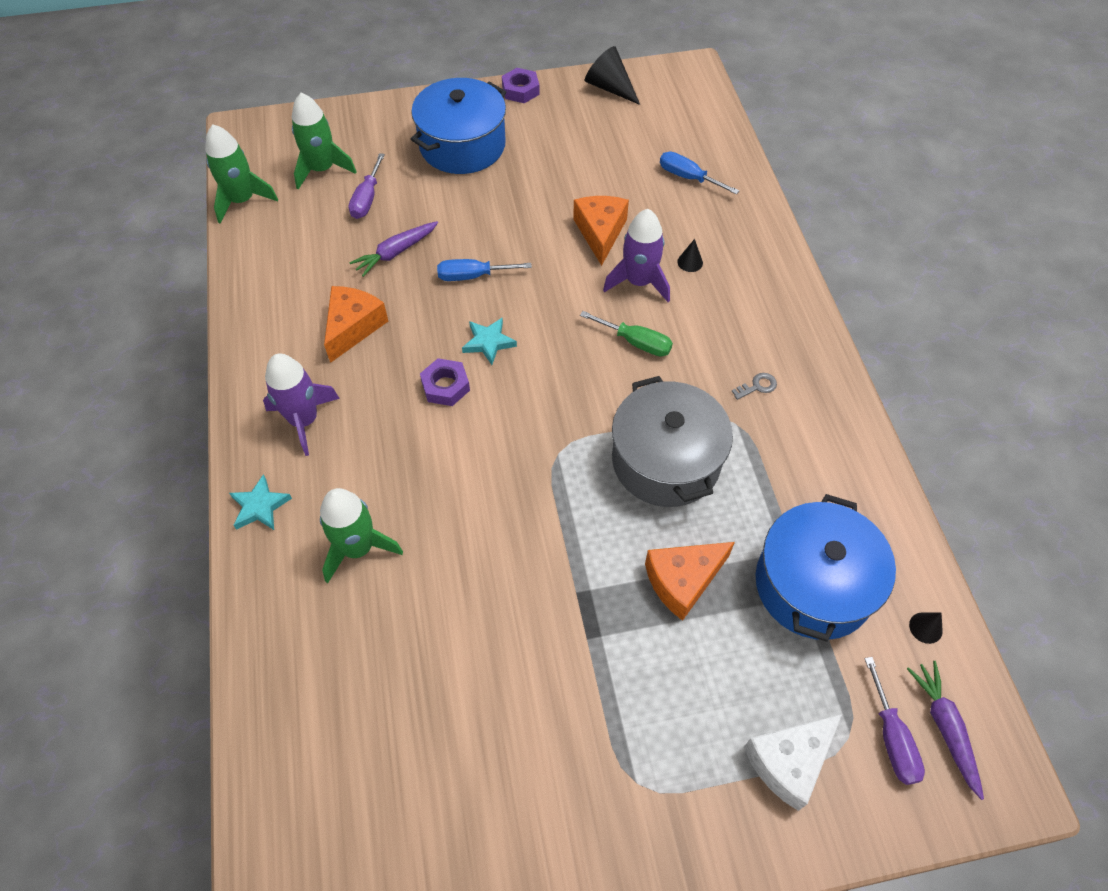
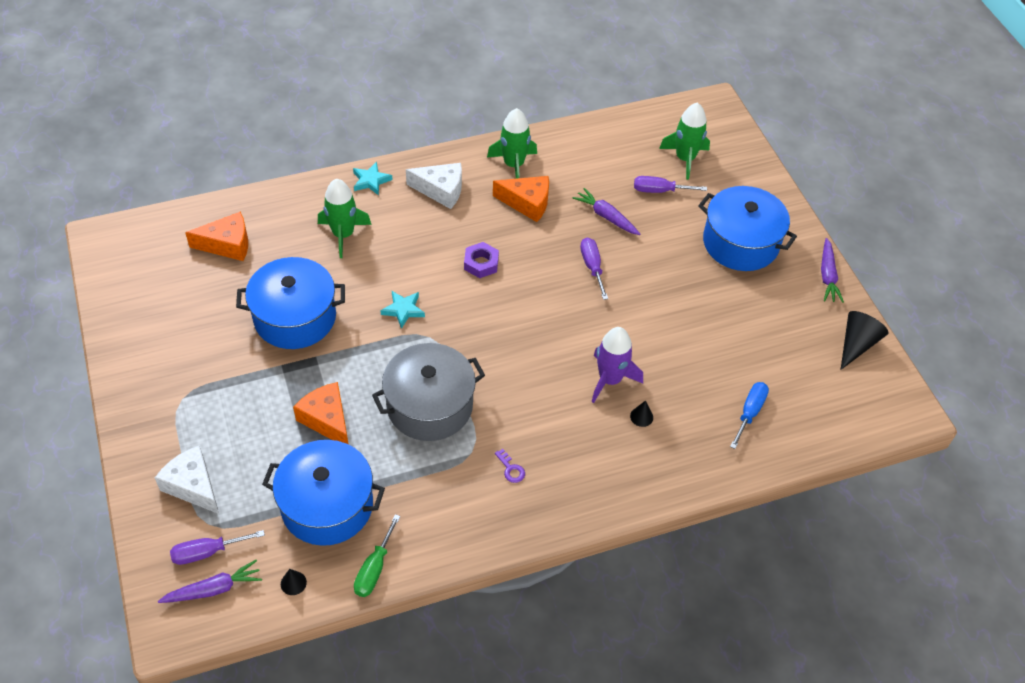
camera: 80 degrees right, 5 degrees down
green rocket [205,125,278,224] -> green rocket moved to [487,108,537,179]
purple rocket [263,353,340,456] -> white cheese [406,163,462,209]
blue screwdriver [437,259,532,281] -> purple screwdriver [580,238,608,300]
turquoise star [462,318,517,365] -> turquoise star moved to [380,291,425,329]
purple nut [502,68,540,103] -> purple carrot [821,238,844,303]
orange cheese [573,196,629,266] -> orange cheese moved to [185,212,248,261]
green screwdriver [580,311,673,357] -> green screwdriver moved to [354,514,401,597]
grey key [732,373,777,400] -> purple key [495,449,525,483]
none -> blue pot [236,257,345,349]

